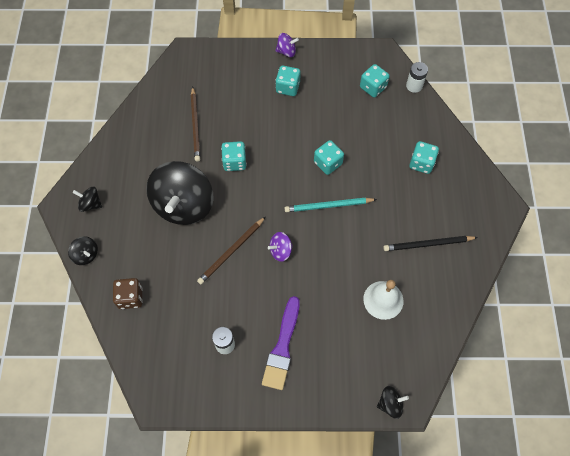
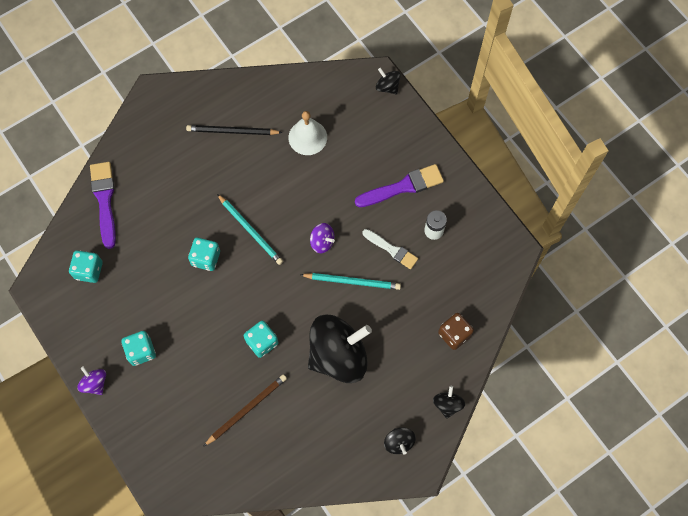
camera: 125 degrees left, 5 degrees up
brown pencil [197,217,265,284] -> turquoise pencil [300,273,401,290]
black pencil [383,236,478,251] -> black pencil turned 135 degrees clockwise [186,125,283,135]
white battery [406,62,428,93] -> none
turquoise dice [409,141,439,174] -> none
none -> purple brush [90,162,116,249]
none -> white brush [362,229,418,269]

